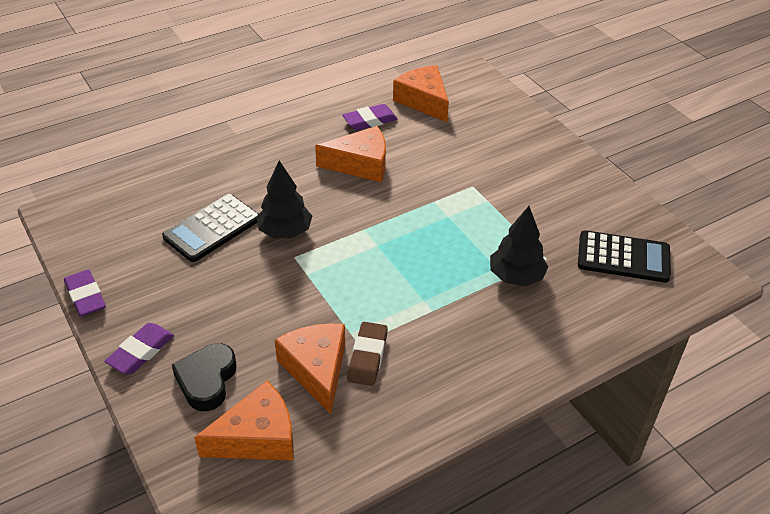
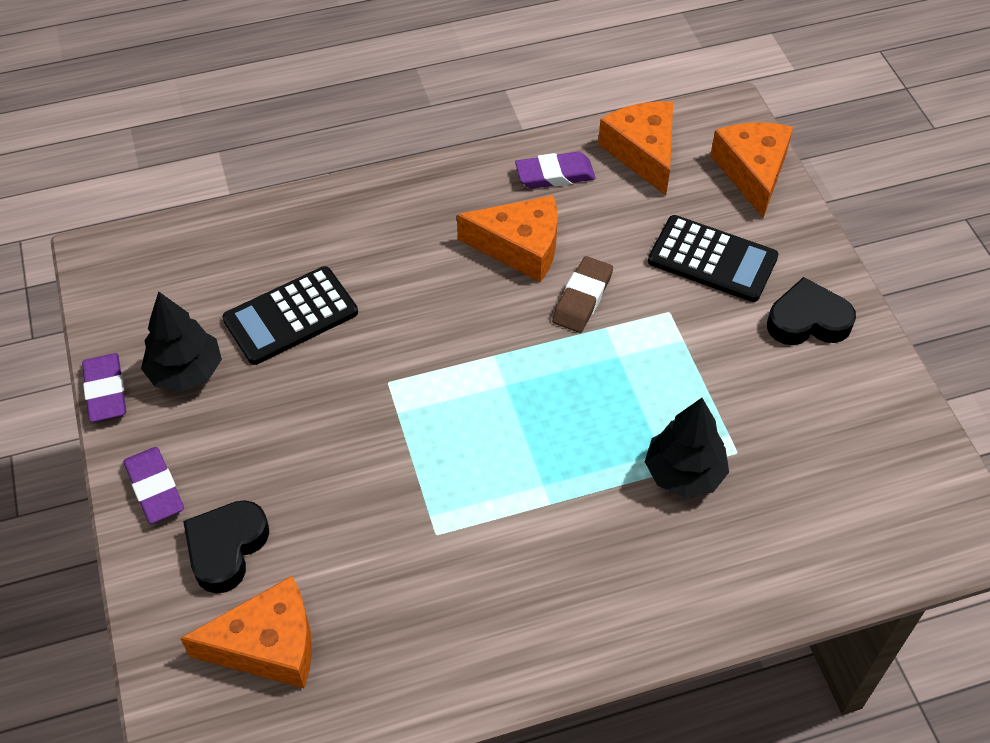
camera: 15 degrees right, 10 degrees up
purple eraser [105,323,174,374] -> purple eraser turned 75 degrees counterclockwise [124,447,184,524]
black tree [256,161,312,238] -> black tree moved to [141,291,222,392]
orange cheese [275,323,345,414] -> orange cheese moved to [710,122,793,218]
brown eraser [347,322,388,386] -> brown eraser moved to [552,256,613,333]
black calculator [578,230,671,283] -> black calculator moved to [648,215,778,302]
none -> black heart [767,277,856,345]

